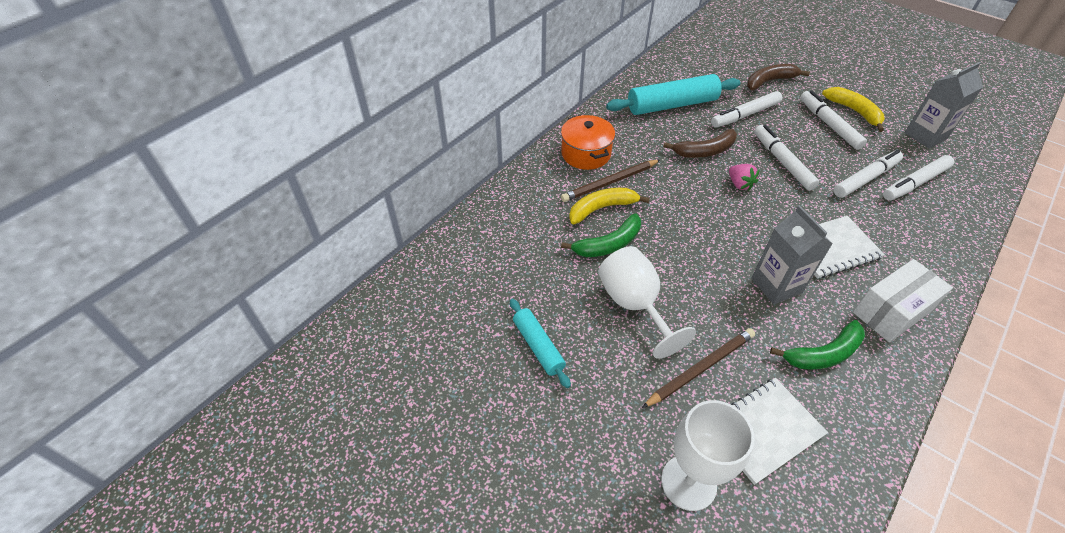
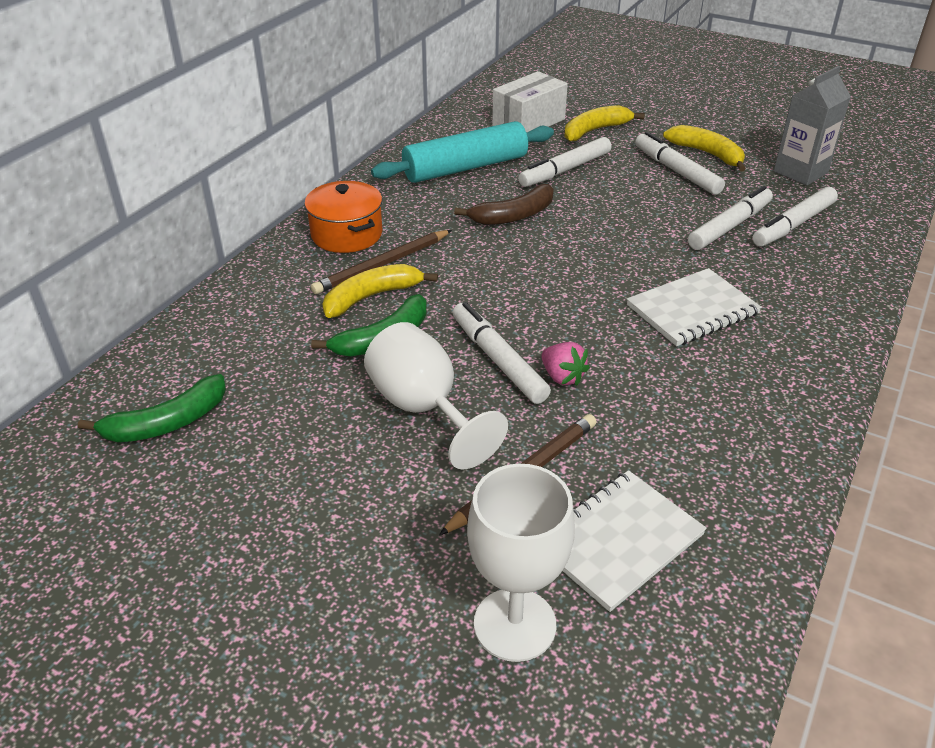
camera: 10 degrees left, 10 degrees down
turquoise rolling pin [510,299,571,388] -> none
pink strawberry [729,164,759,191] -> pink strawberry moved to [541,342,590,386]
brown banana [747,64,810,90] -> yellow banana [565,105,645,142]
grey carton [751,205,833,304] -> none
white marker [754,125,819,191] -> white marker moved to [453,302,551,404]
green banana [770,320,865,370] -> green banana moved to [78,374,226,442]
white box [853,259,953,342] -> white box moved to [492,71,568,132]

